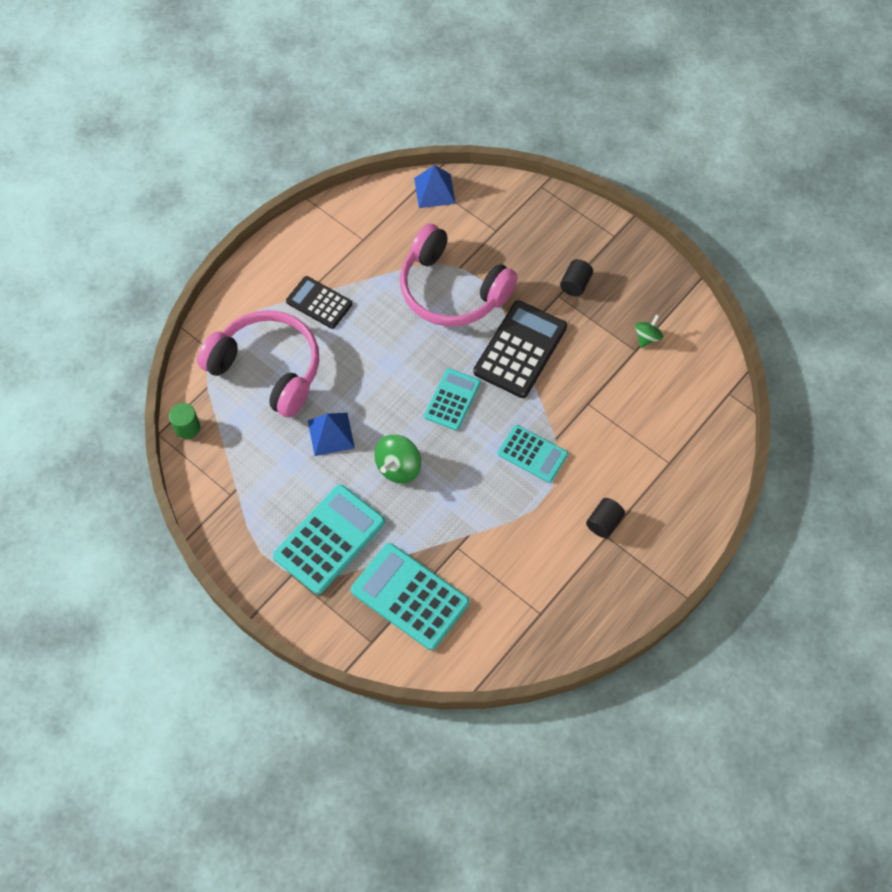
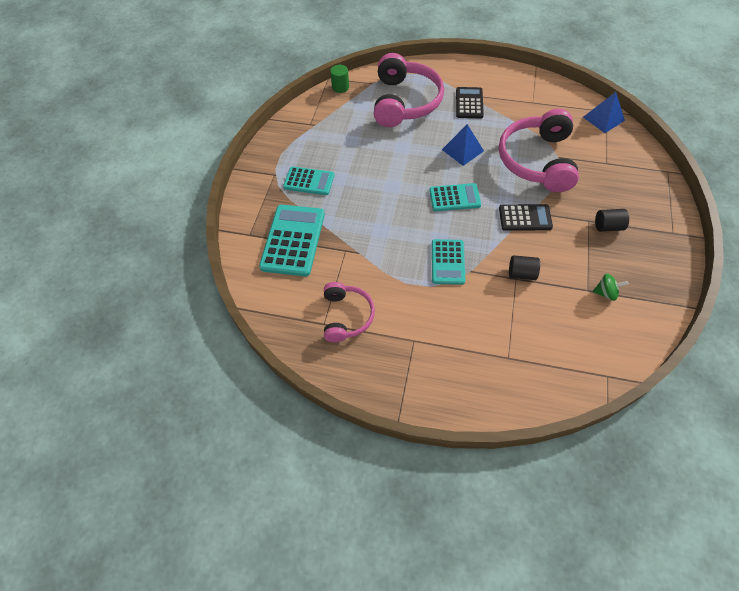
camera: 65 degrees right, 5 degrees down
turquoise calculator [273,484,385,595] -> turquoise calculator [283,166,335,195], size x0.62
blue pyramid [308,413,355,456] -> blue pyramid moved to [442,124,484,166]
green spinning top [374,435,421,483] -> none
black calculator [473,300,567,398] -> black calculator [499,204,553,231], size x0.62
black cylinder [586,498,625,538] -> black cylinder moved to [509,255,540,280]
none -> pink headphones [324,282,375,342]

